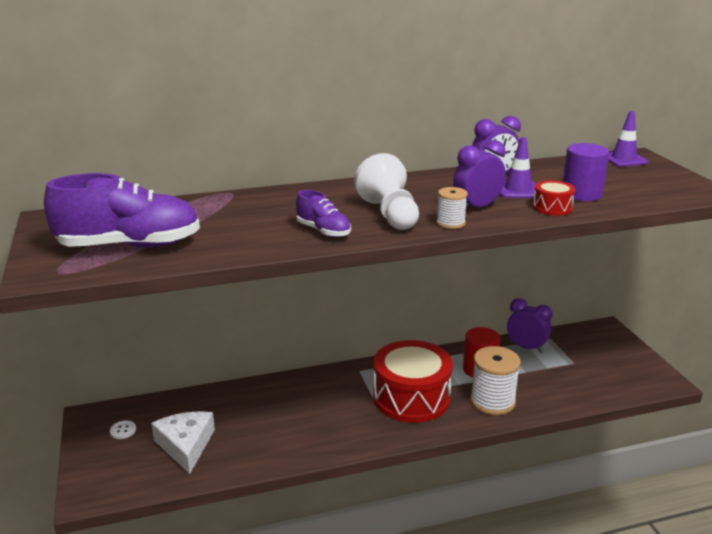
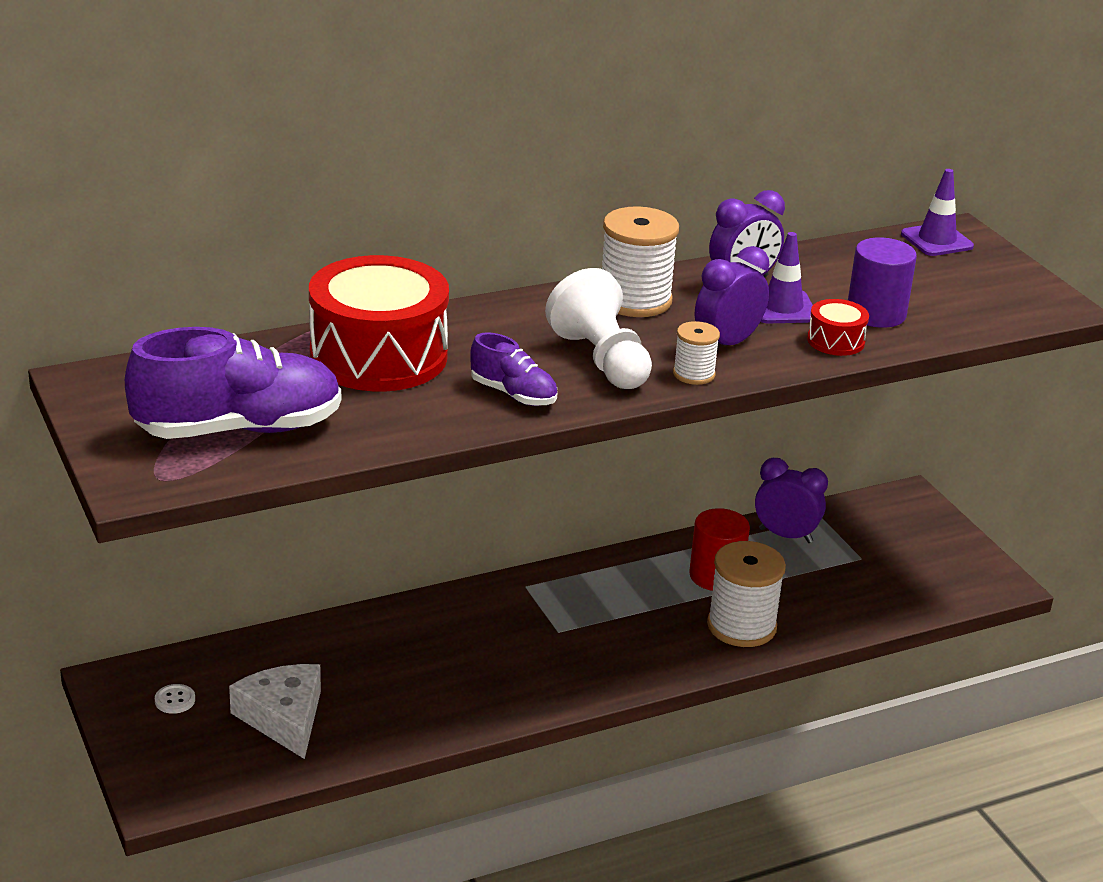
camera: 10 degrees left, 5 degrees up
red drum [373,340,453,423] -> red drum moved to [309,255,449,391]
none -> white spool [602,206,679,317]

